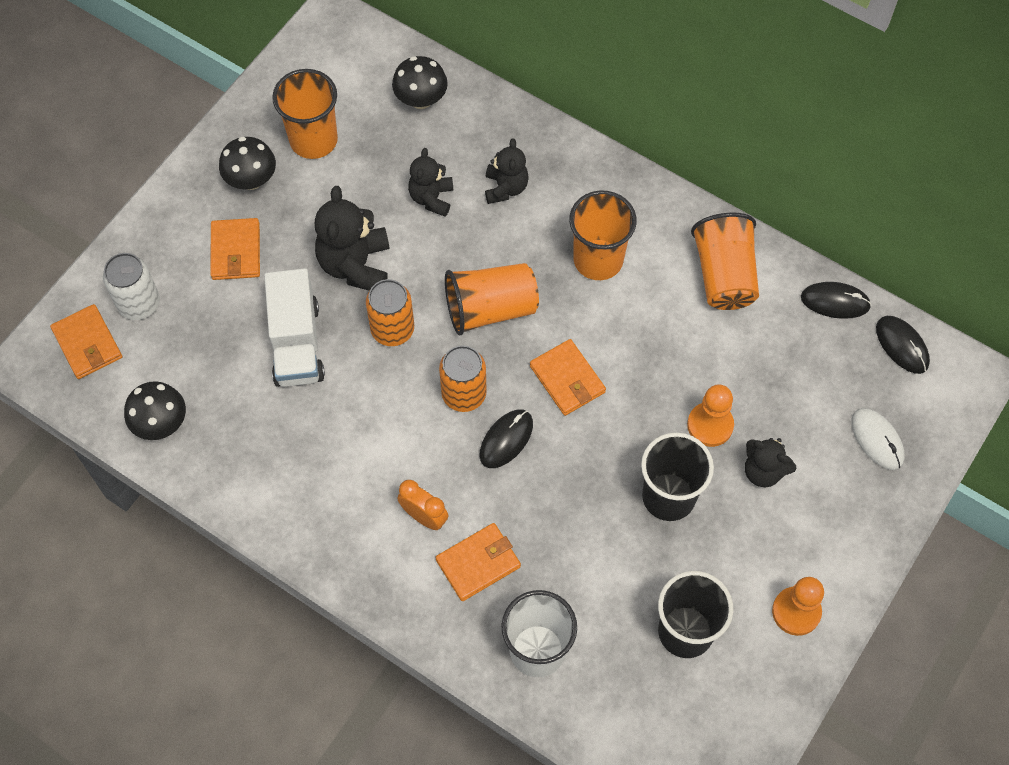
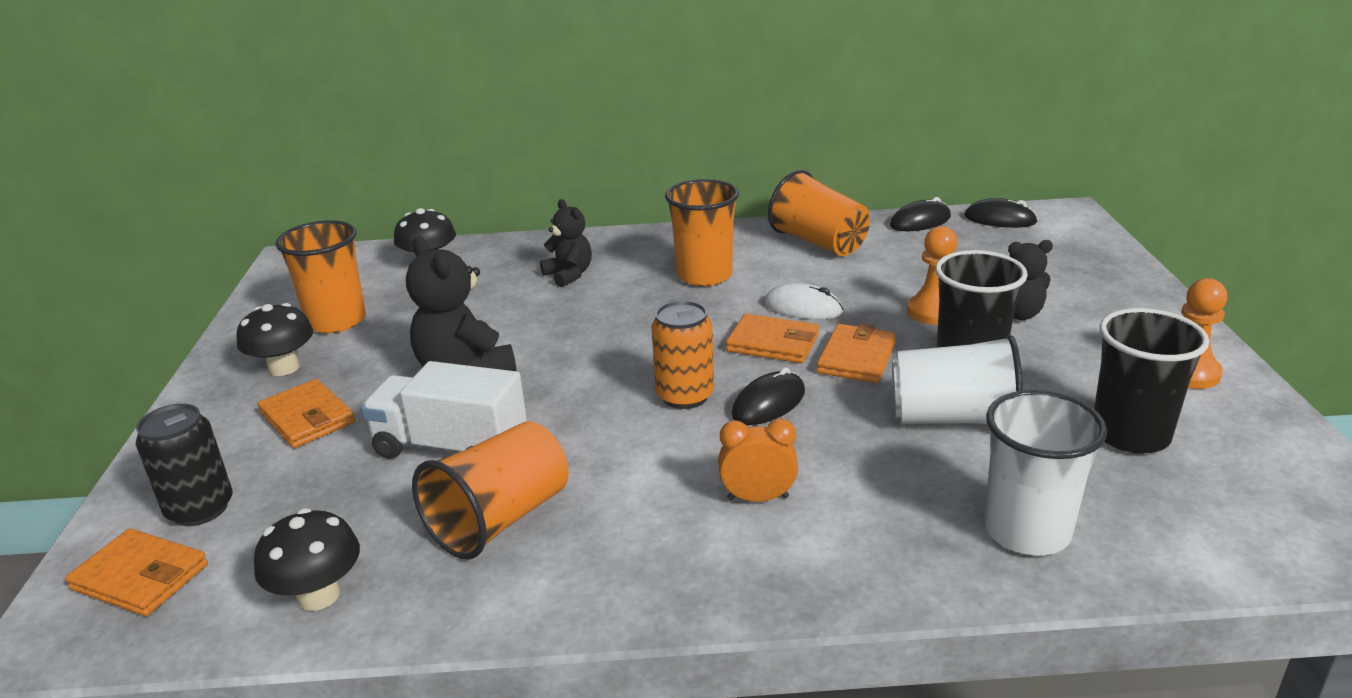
camera: 35 degrees left, 35 degrees down
white can [103,253,160,320] -> black can [136,404,233,526]
white truck [264,268,325,387] -> white truck turned 150 degrees clockwise [361,361,527,459]
orange can [366,279,414,346] -> none
black teddy bear [408,148,453,217] -> none
orange wallet [435,523,521,601] -> orange wallet moved to [817,323,896,383]
orange cup [445,263,539,335] -> orange cup moved to [412,421,568,560]
black mouse [480,409,533,468] -> black mouse turned 45 degrees clockwise [732,367,805,425]
white mouse [851,408,905,470] -> white mouse moved to [764,283,843,319]
none -> white cup [892,335,1023,424]

